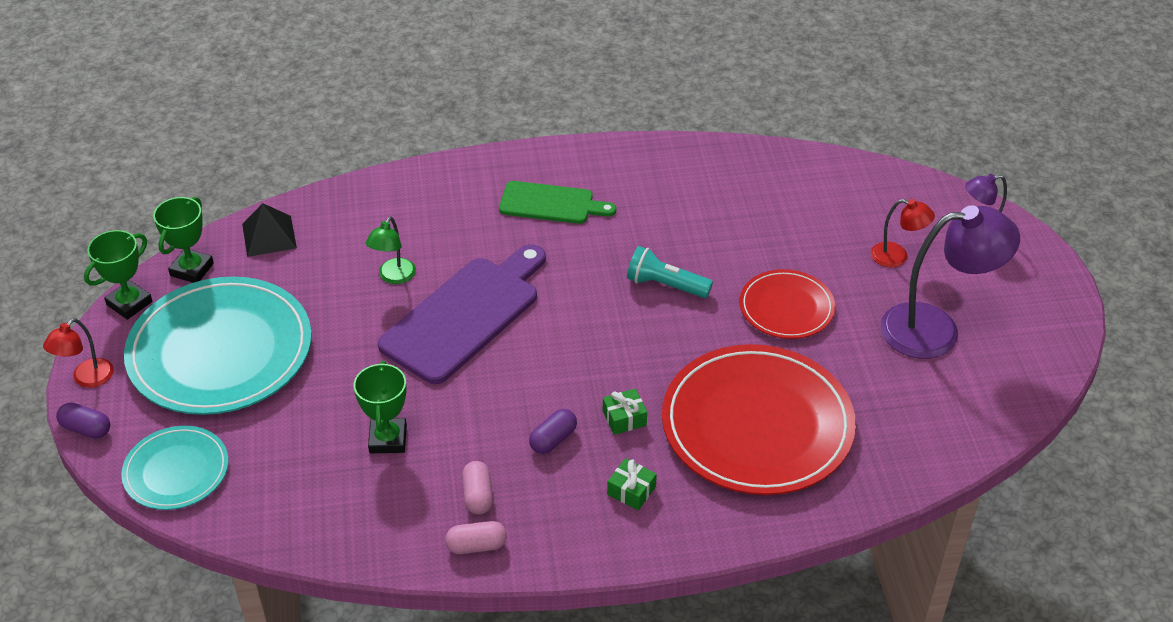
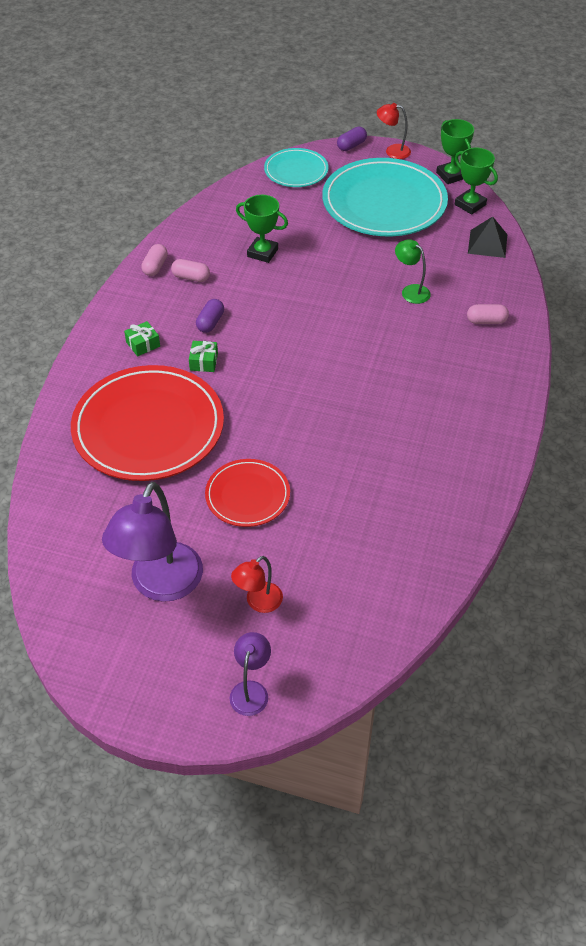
camera: 115 degrees right, 5 degrees up
red lamp [43,318,114,388] -> red lamp turned 45 degrees counterclockwise [377,103,411,159]
purple cutting board [378,244,546,384] -> none
green cutting board [499,181,616,224] -> none
purple capsule [529,409,577,454] -> purple capsule turned 45 degrees clockwise [196,299,224,333]
turquoise flashlight [627,246,713,298] -> none
none -> pink capsule [467,304,509,324]

